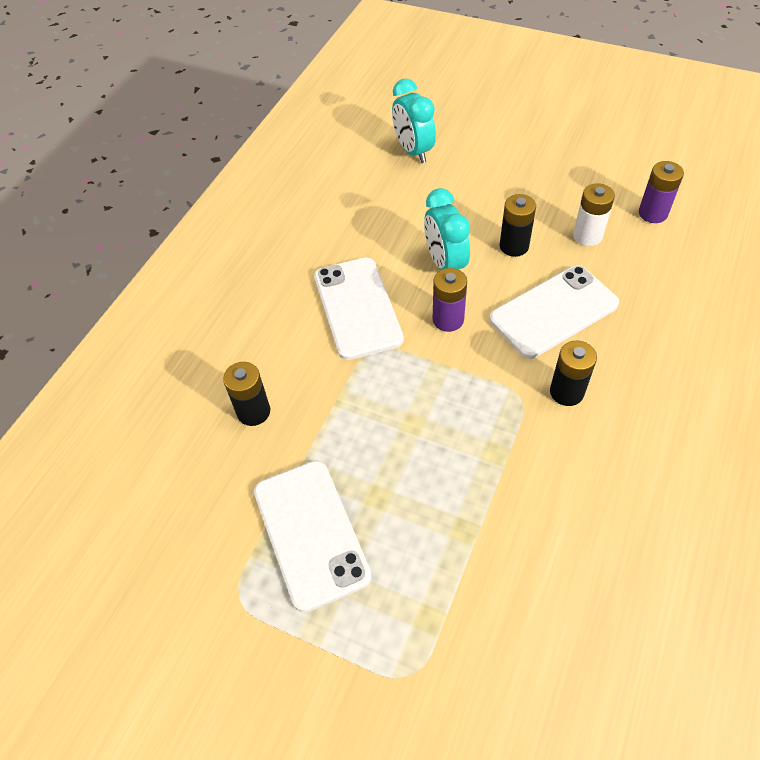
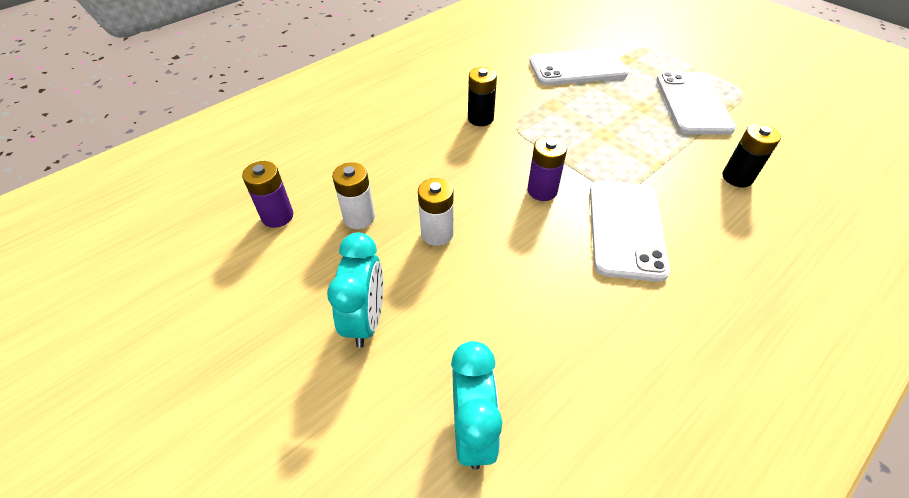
camera: 160 degrees left, 5 degrees down
turquoise clock [424,188,470,270] -> turquoise clock moved to [327,233,383,348]
white phone [489,265,619,359] -> white phone moved to [529,48,628,86]
black battery [499,194,536,257] -> white battery [418,178,454,246]

